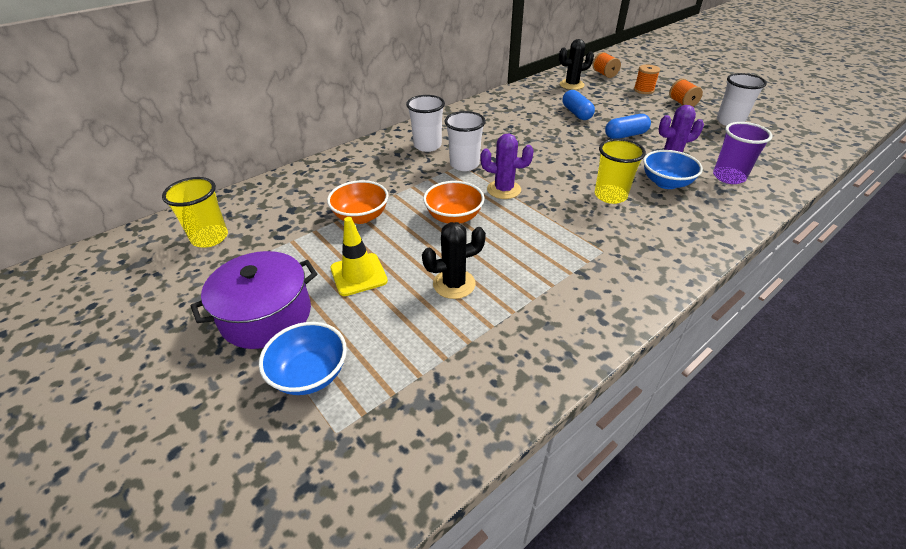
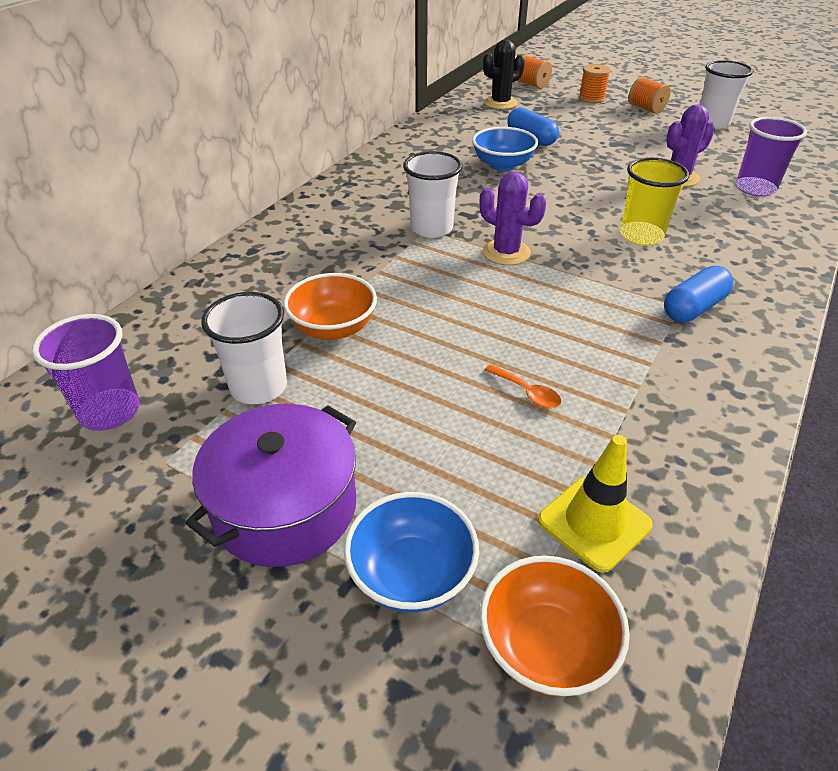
camera: 20 degrees left, 0 degrees up
yellow cup [162,177,228,248] -> purple cup [32,314,140,431]
yellow traffic cone [330,217,388,296] -> yellow traffic cone moved to [538,435,652,573]
white cup [406,95,445,152] -> white cup moved to [201,292,287,404]
black cactus [422,222,486,299] -> orange spoon [485,364,561,408]
orange bowl [423,181,484,223] -> orange bowl moved to [480,556,630,697]
purple cactus [480,133,534,199] -> purple cactus turned 45 degrees clockwise [480,172,546,265]
blue capsule [605,114,651,139] -> blue capsule moved to [664,266,733,322]
blue bowl [643,150,703,189] -> blue bowl moved to [472,127,538,171]

